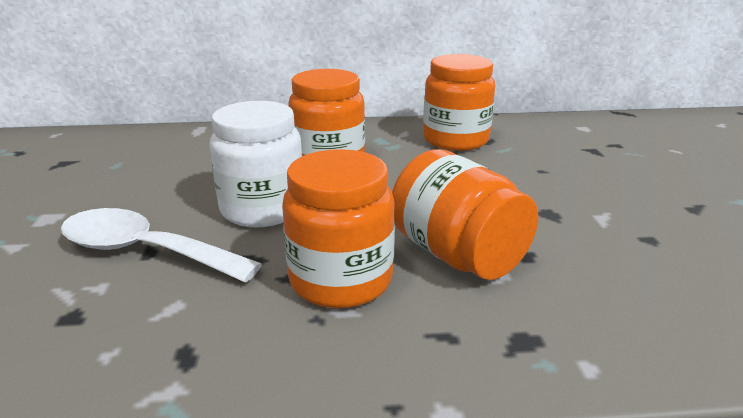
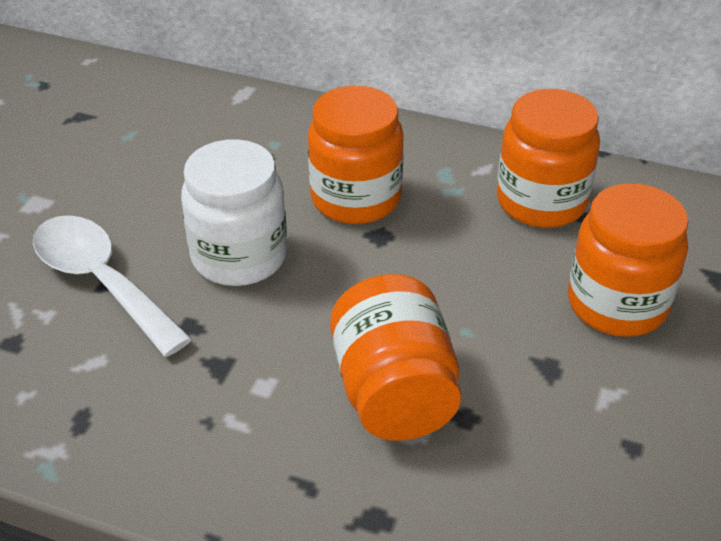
camera: 25 degrees right, 15 degrees up
orange jar [282,149,395,308] -> orange jar moved to [568,183,689,337]

